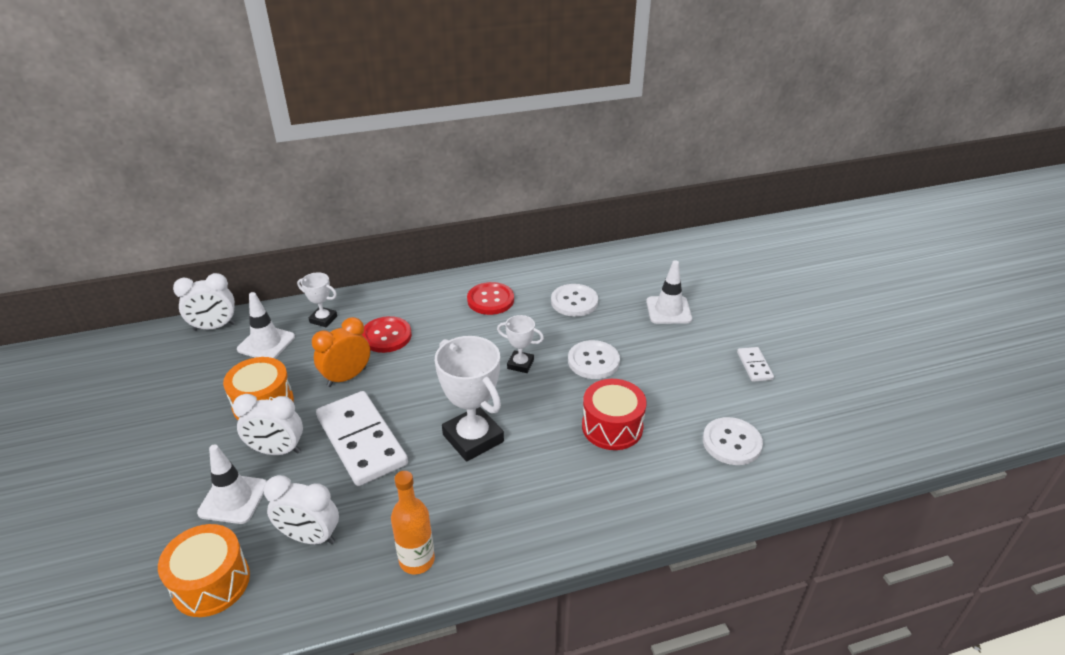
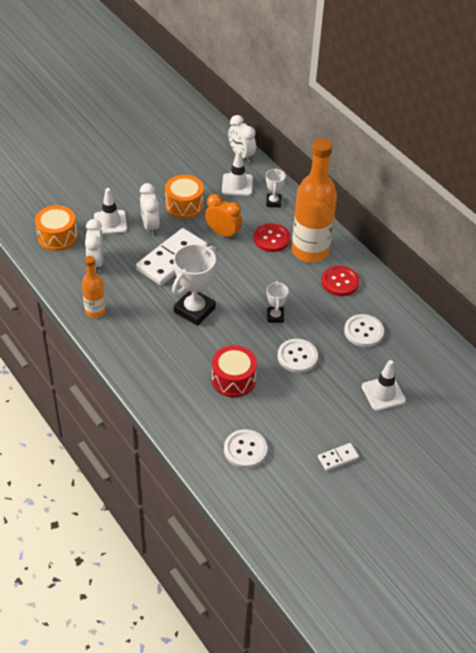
camera: 70 degrees right, 10 degrees up
none -> orange bottle [292,138,337,263]

